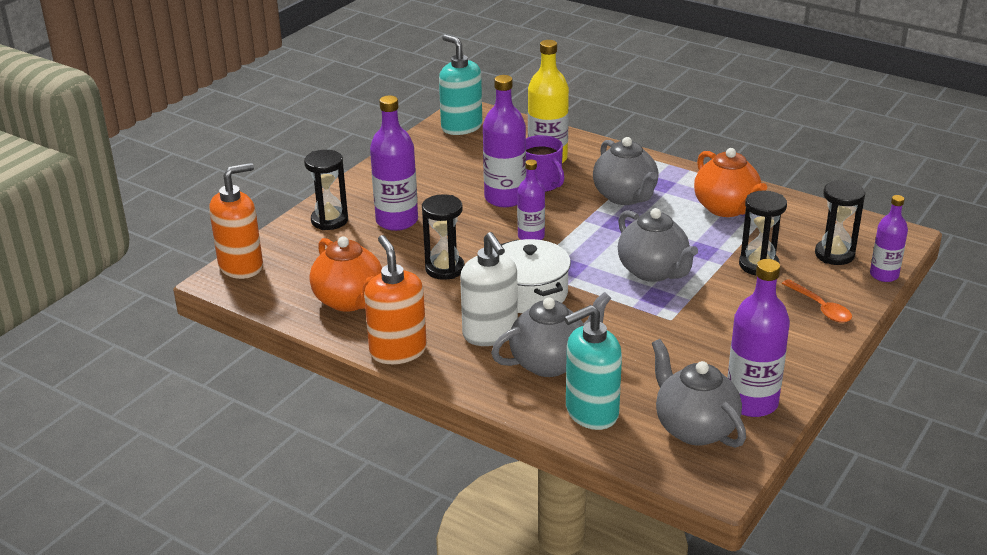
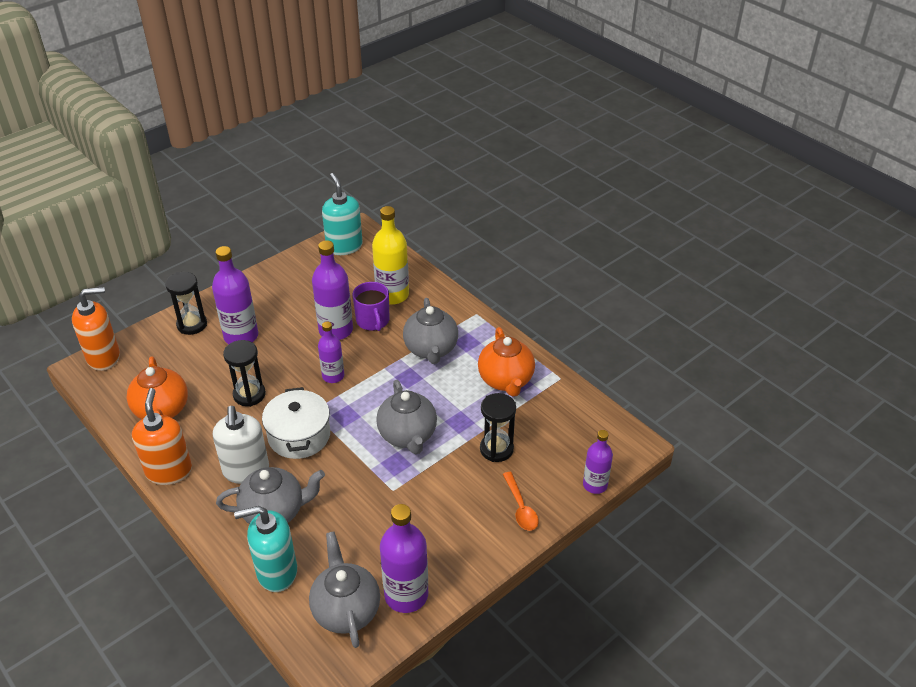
camera: 15 degrees right, 10 degrees up
black hourglass [815,180,866,265] -> none

